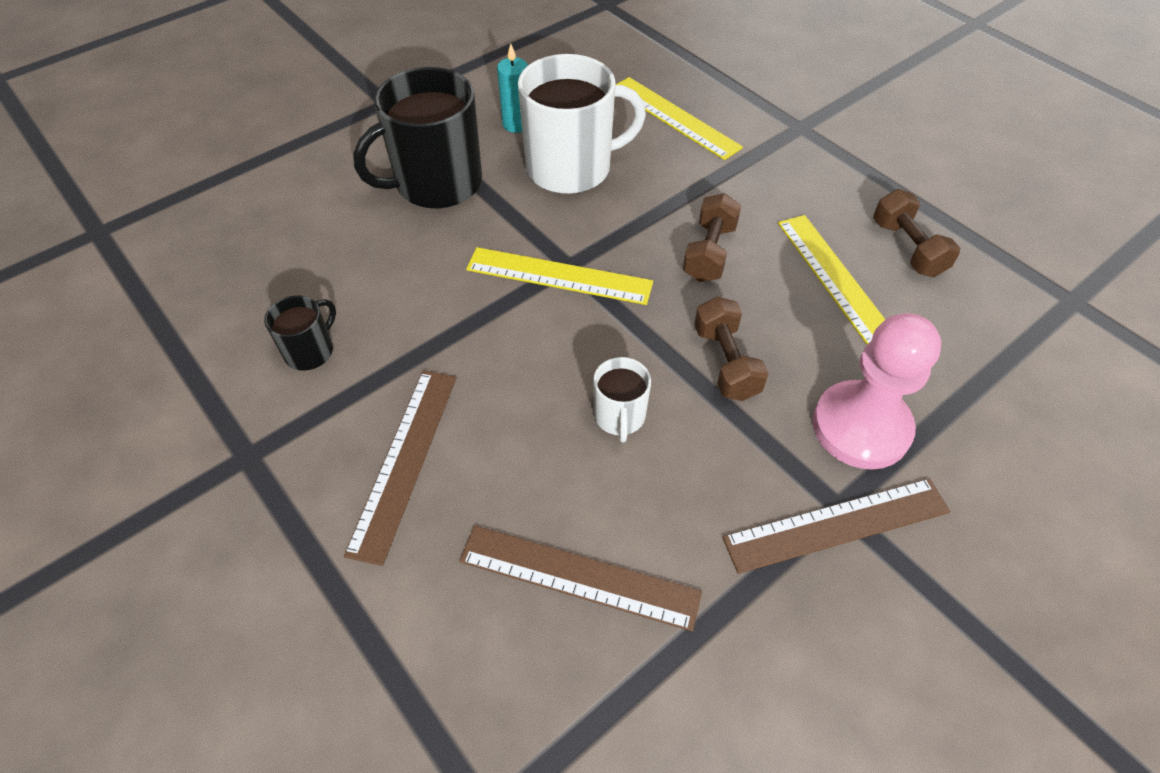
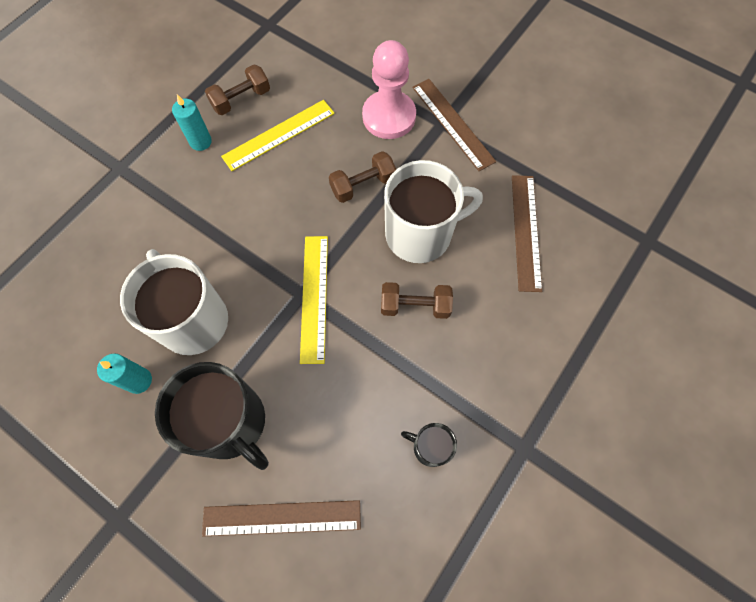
camera: 105 degrees left, 15 degrees up
brown ruler [344,370,456,566] -> brown ruler moved to [202,500,361,536]
white mug [593,357,651,442] -> white mug [384,160,483,263], size x2.07
yellow ruler [616,77,743,160] -> none
brown dumbbell [683,193,742,282] -> brown dumbbell moved to [381,282,453,319]
none -> turquoise candle [172,95,212,151]

